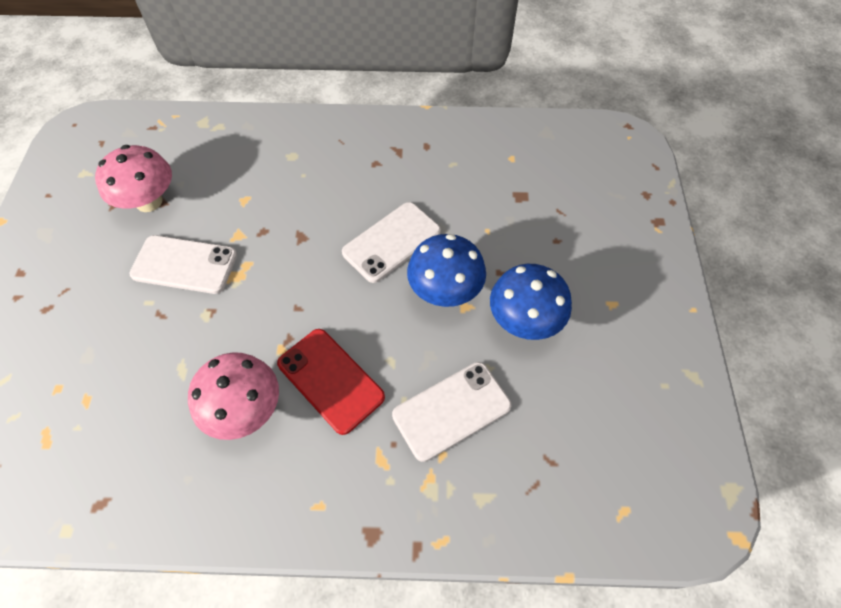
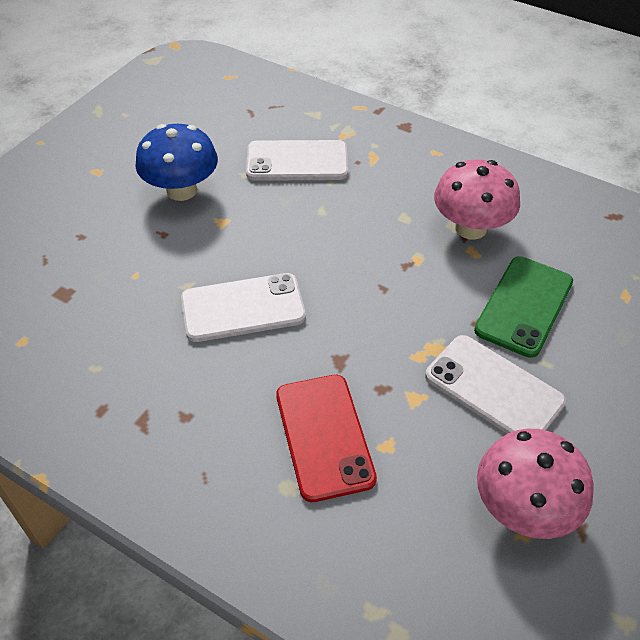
camera: 150 degrees left, 10 degrees down
red phone [277,329,385,435] -> red phone moved to [276,375,377,502]
blue mushroom [407,234,486,307] -> none
none -> green phone [474,256,573,358]

